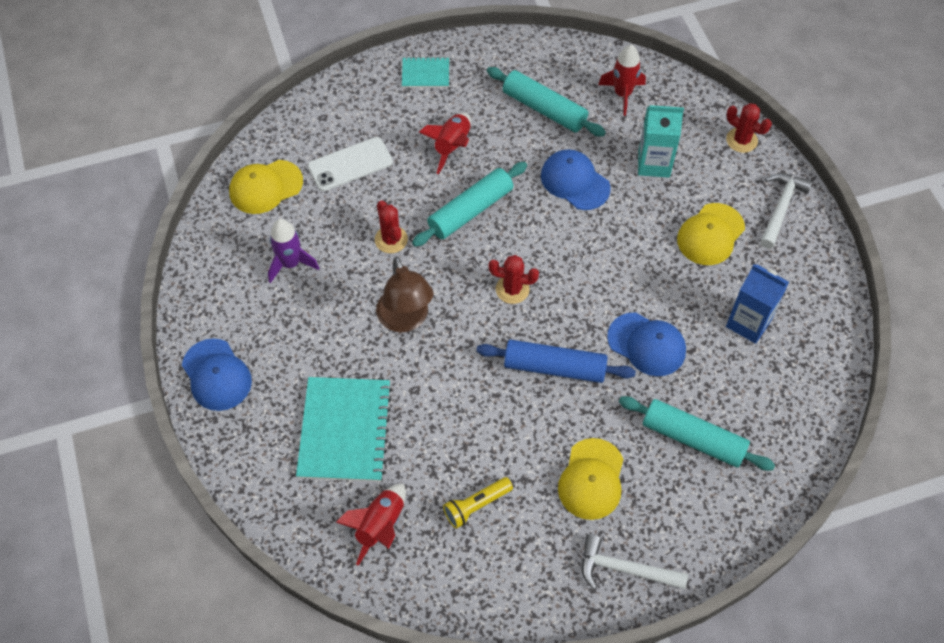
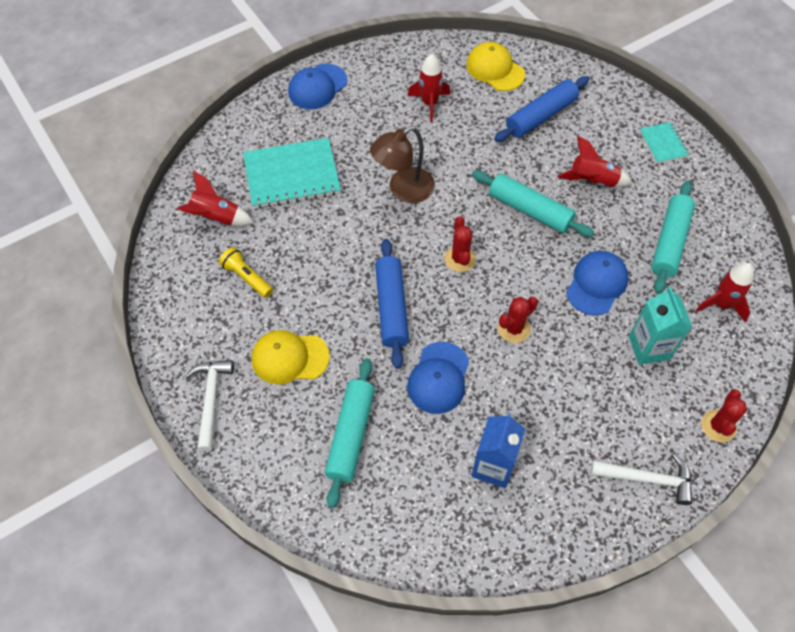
camera: 75 degrees right, 0 degrees up
purple rocket [268,219,319,283] -> red rocket [408,54,450,122]
white phone [308,137,393,191] -> blue rolling pin [494,76,589,142]
red cactus [375,200,408,253] -> red cactus moved to [498,297,538,343]
yellow cap [677,203,745,265] -> none

